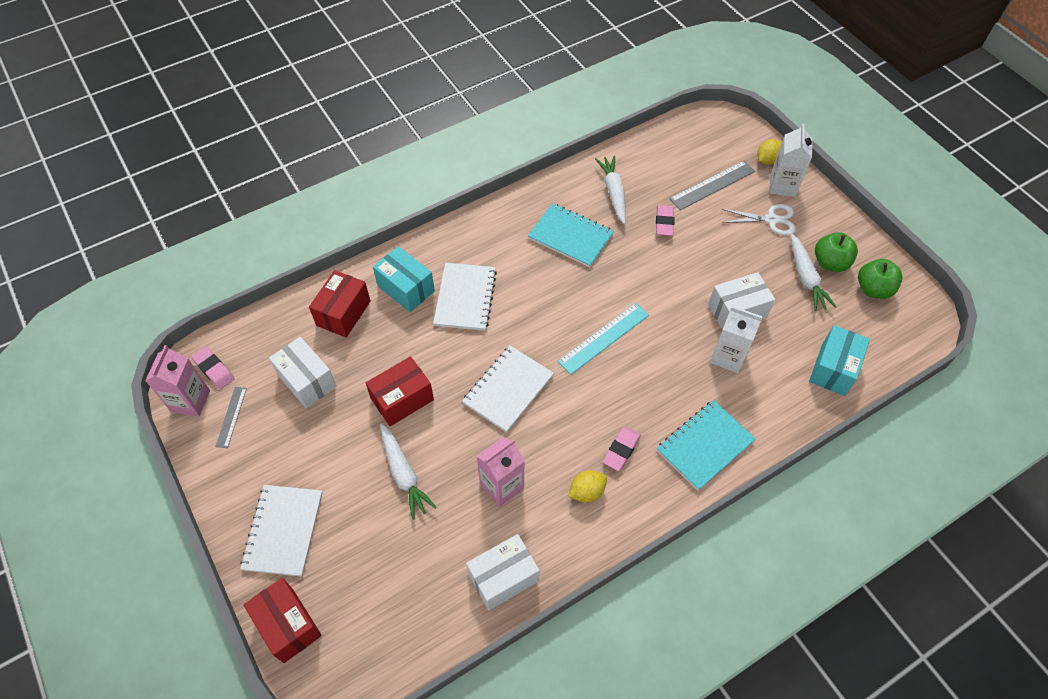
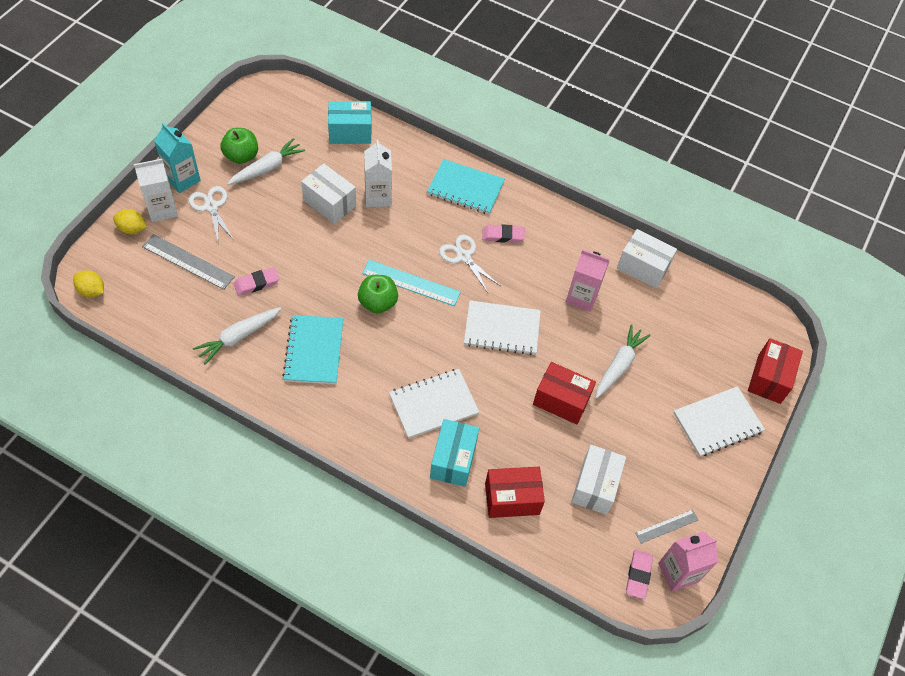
camera: 125 degrees left, 0 degrees up
yellow lemon [568,470,607,502] -> yellow lemon moved to [73,270,104,298]
green apple [858,259,902,299] -> green apple moved to [358,275,398,313]
none -> turquoise carton [154,123,201,193]
none -> white scissors [439,235,501,293]

